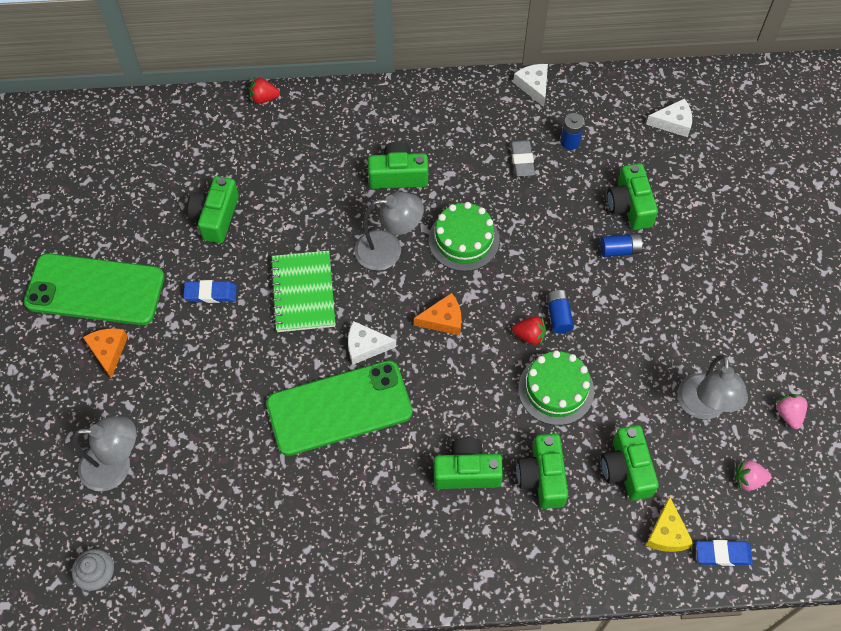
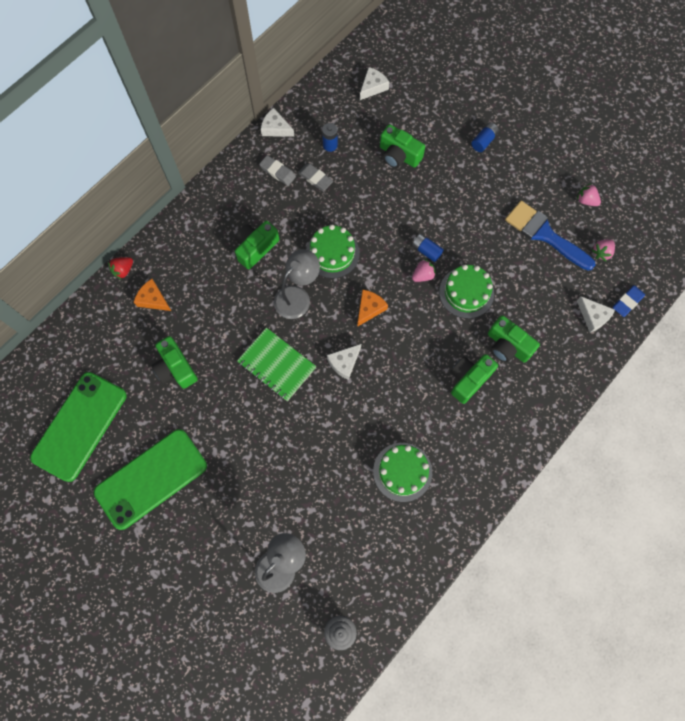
camera: 45 degrees left, 10 degrees up
orange cheese [83,328,128,379] -> orange cheese moved to [134,279,171,311]
blue eraser [183,280,237,303] -> none
green phone [266,360,413,456] -> green phone moved to [30,372,127,482]
red strawberry [512,316,546,345] -> pink strawberry [412,259,436,282]
blue battery [600,233,643,257] -> blue battery moved to [471,123,499,152]
green camera [601,425,659,501] -> none
yellow cheese [646,496,694,552] -> white cheese [577,296,615,333]
grey lamp [677,354,748,419] -> blue brush [505,201,595,271]
none -> grey eraser [259,155,296,186]
none -> green cake [373,443,432,502]

